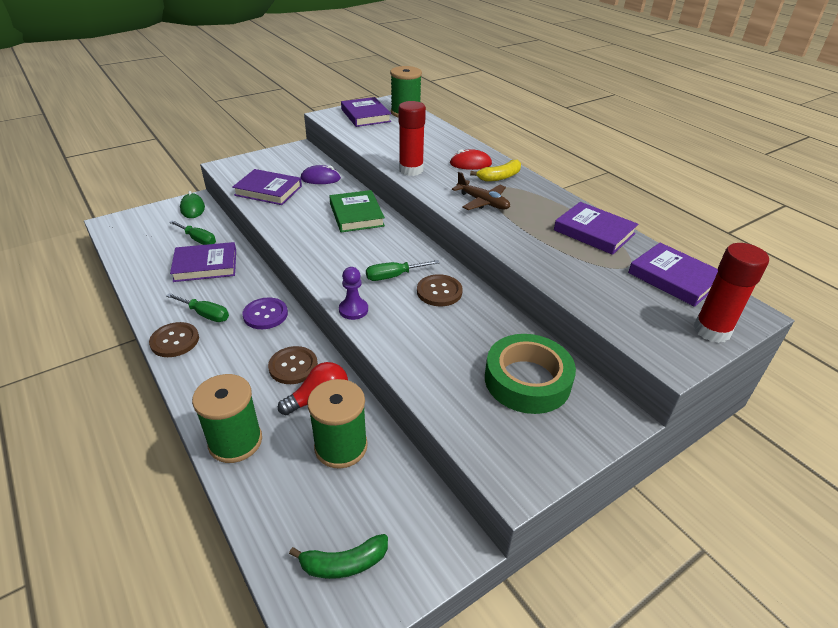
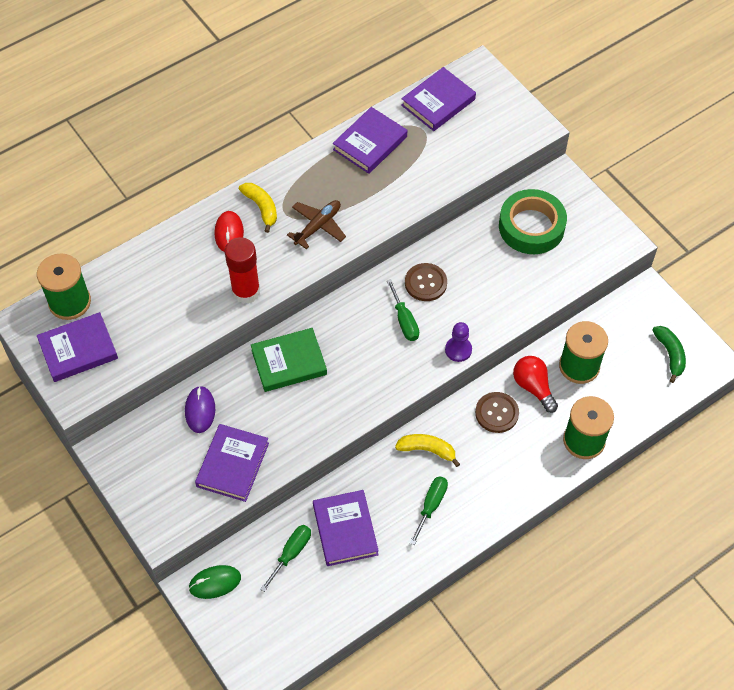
camera: 90 degrees left, 20 degrees up
brown button [149,322,199,357] -> none
purple button [242,298,288,329] -> yellow banana [395,434,460,467]
red glue stick [693,243,769,343] -> none

